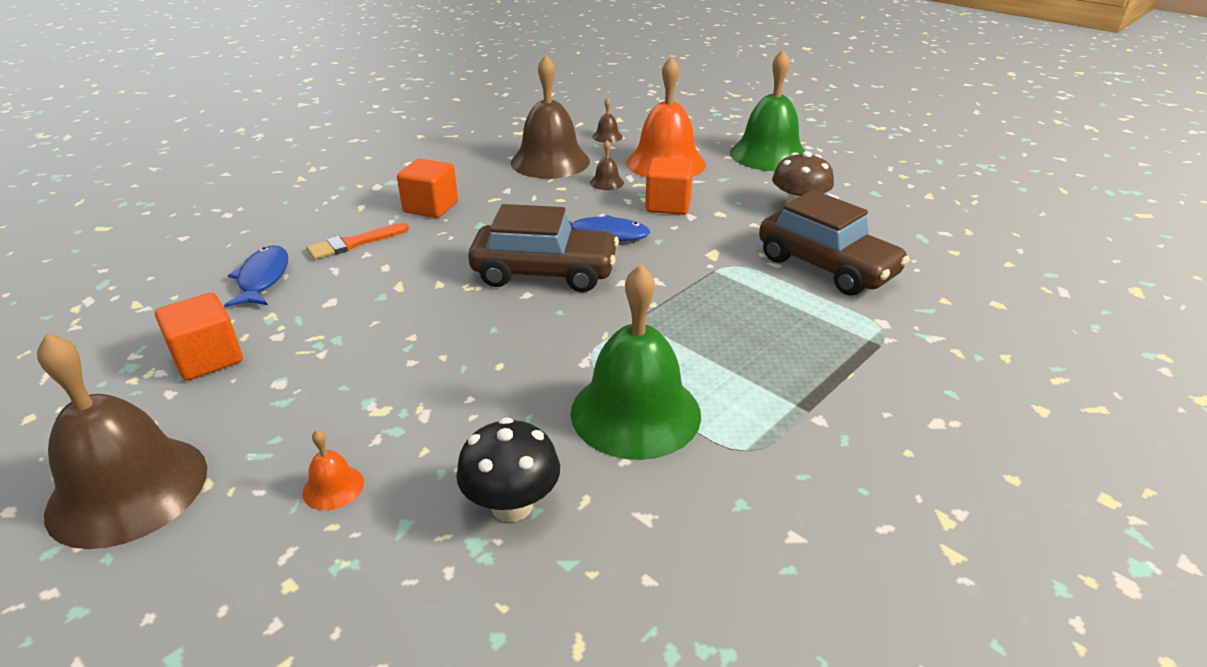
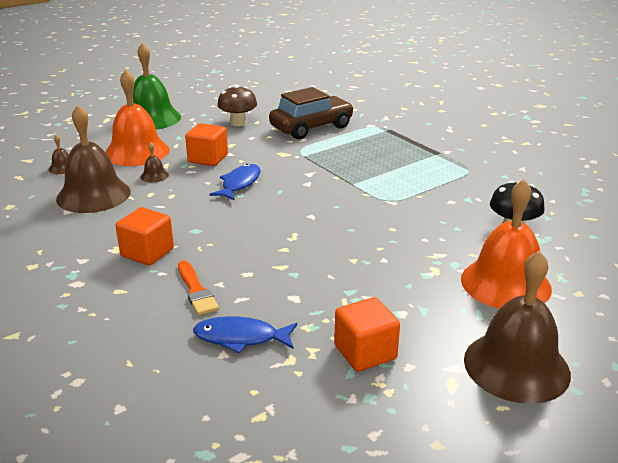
camera: 80 degrees left, 5 degrees down
orange bell [302,430,364,510] -> orange bell [461,179,552,309], size x2.46
brown car [468,204,619,292] -> none
green bell [570,264,701,460] -> none

